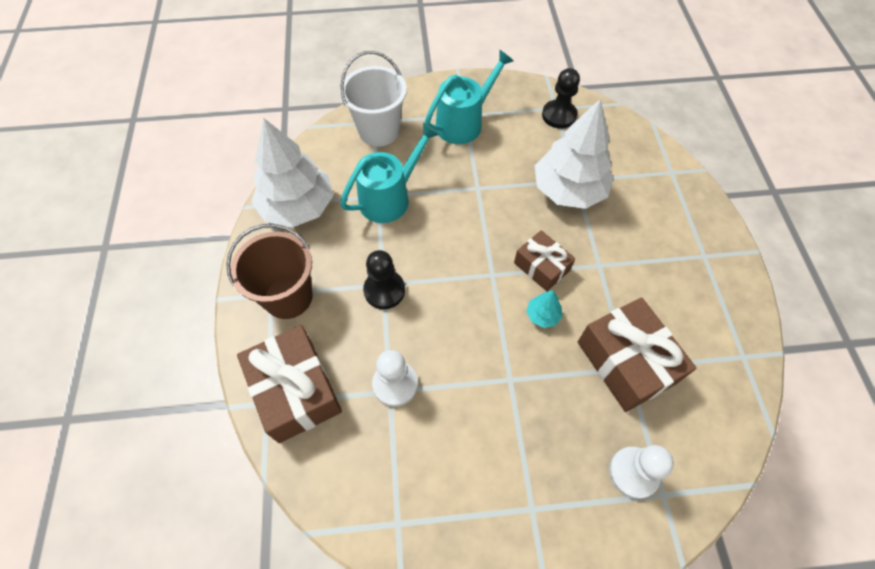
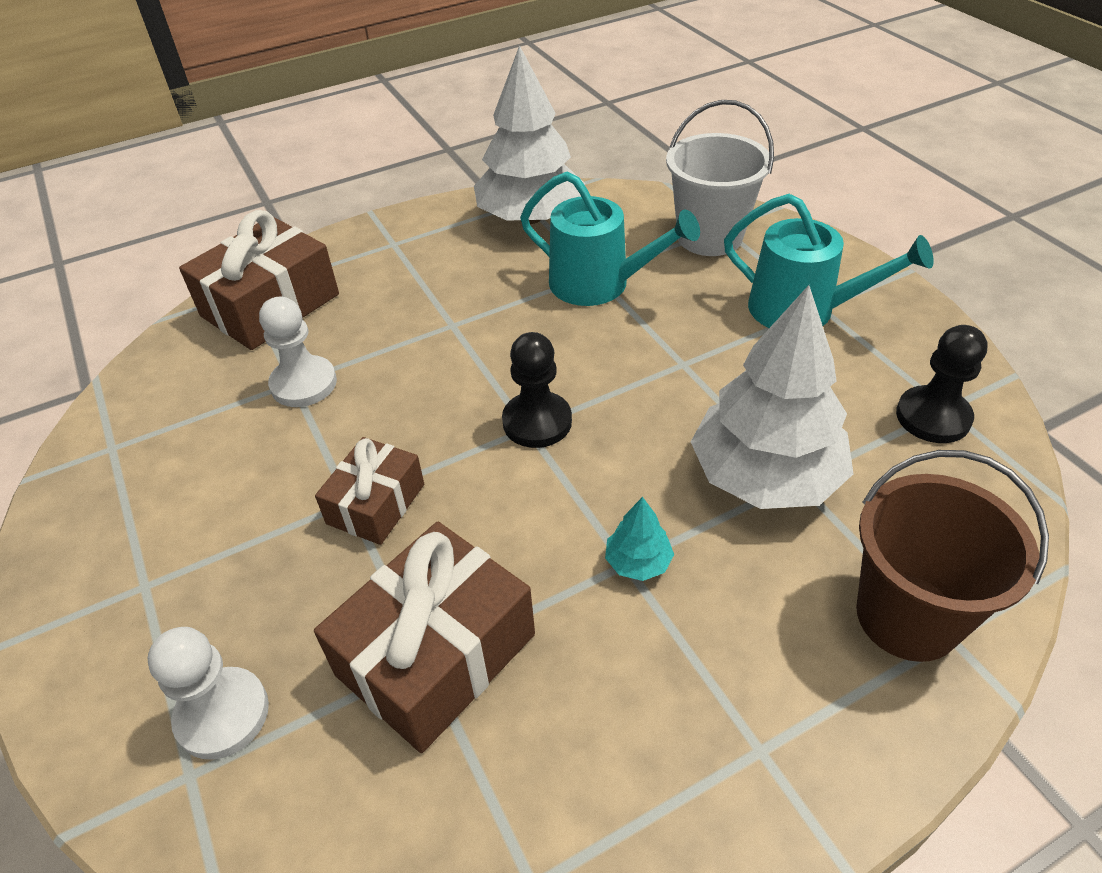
camera: 70 degrees right, 15 degrees down
brown bucket [226,224,313,319] -> brown bucket moved to [856,450,1049,662]
black pawn [363,250,405,309] -> black pawn moved to [502,332,572,448]
brown gift [514,230,575,291] -> brown gift moved to [315,437,424,545]
turquoise tree [526,290,563,328] -> turquoise tree moved to [605,497,674,581]

